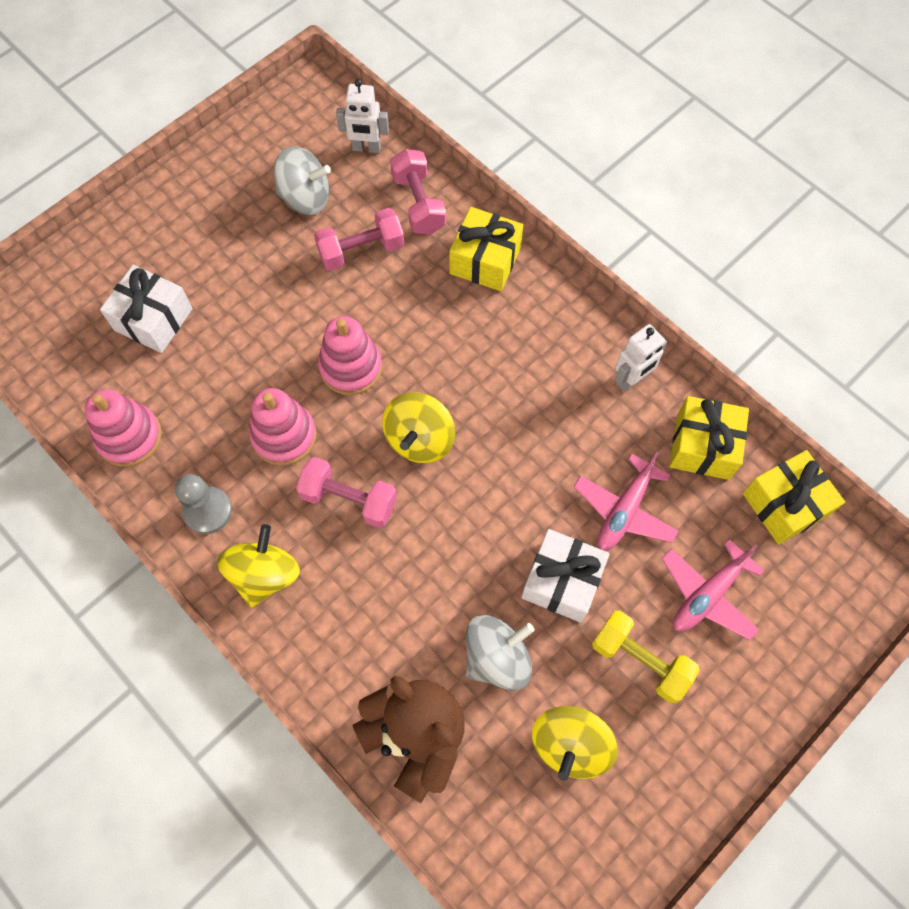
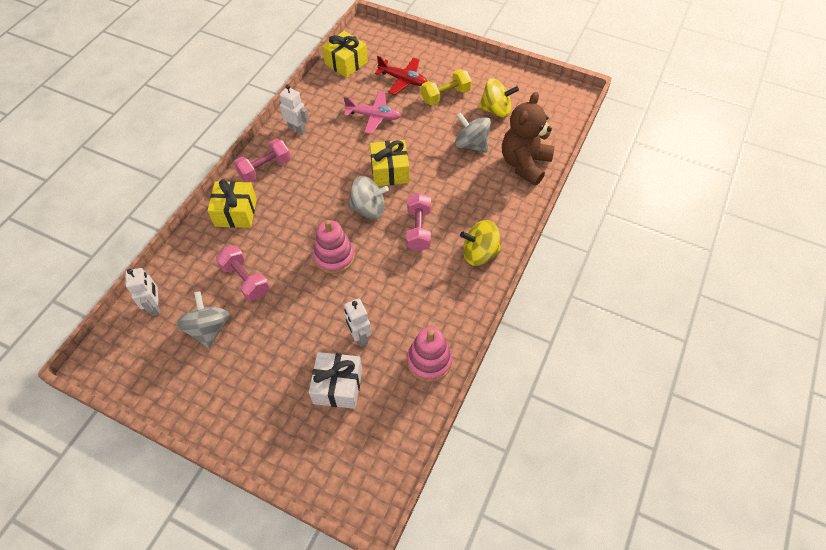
camera: 110 degrees left, 10 degrees down
grey pawn [175,474,232,534] -> none
pink stacking toy [249,388,316,466] -> none
yellow spinning top [382,392,455,463] -> grey spinning top [349,176,389,219]
pink dumbbell [390,149,446,235] -> pink dumbbell moved to [234,139,291,182]
white gift [522,529,610,623] -> none
yellow dumbbell [592,610,700,703] -> yellow dumbbell turned 45 degrees clockwise [421,69,472,105]
pink plane [662,539,764,640] -> red plane [375,56,427,95]
yellow gift [670,396,749,480] -> yellow gift moved to [370,140,409,186]
none -> white robot [344,298,371,347]

